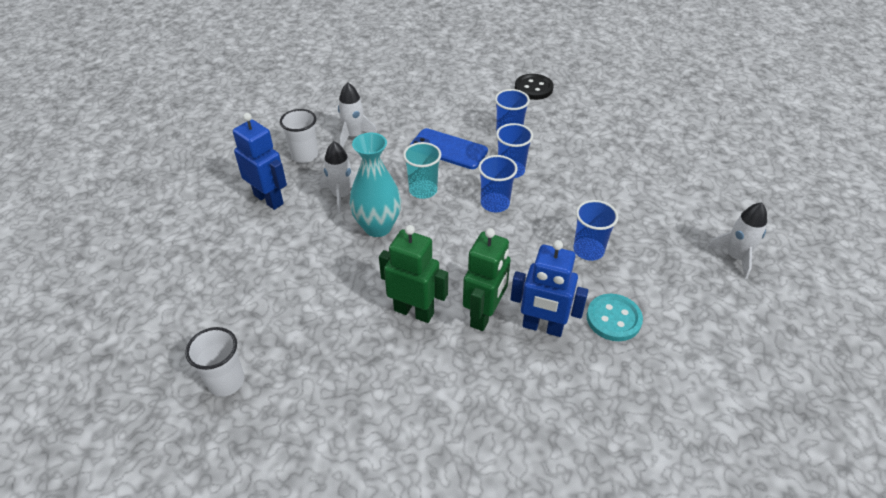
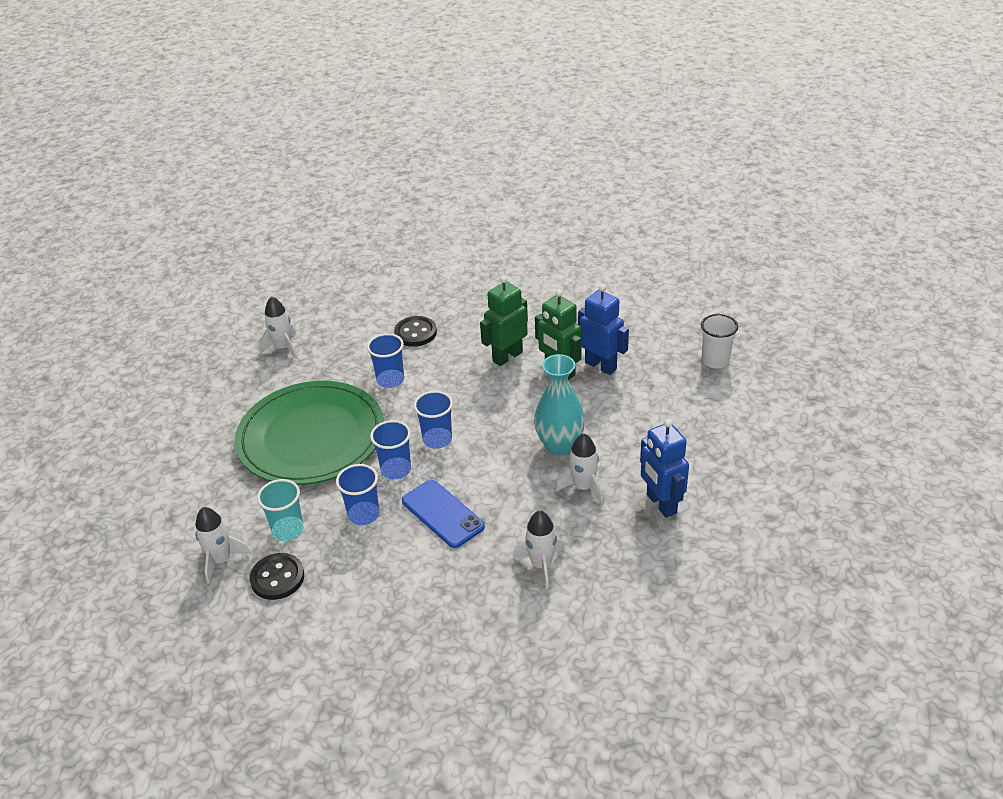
camera: 155 degrees left, 5 degrees down
white cup [280,109,318,163] -> none
turquoise cup [403,142,441,199] -> turquoise cup moved to [257,479,304,541]
blue robot [511,240,588,337] -> blue robot moved to [578,284,629,375]
turquoise button [587,294,643,341] -> black button [394,316,437,347]
none -> white rocket [195,507,251,584]
none -> green plate [235,381,384,485]

